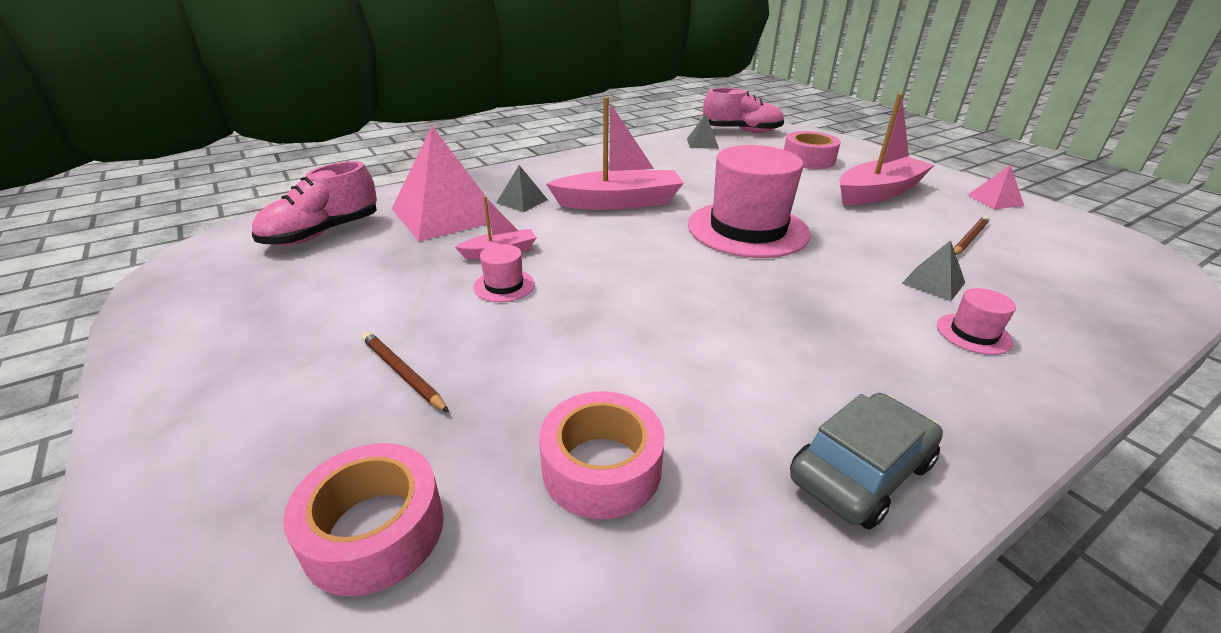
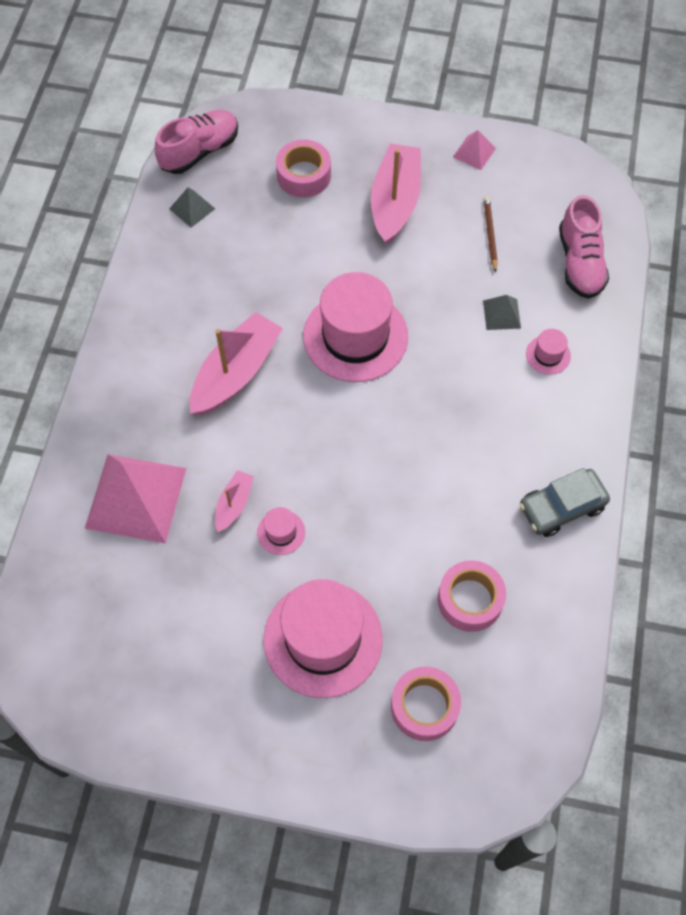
camera: 45 degrees left, 30 degrees up
pink shoe [252,161,377,246] -> pink shoe moved to [559,195,609,299]
brown pencil [362,332,449,412] -> pink hat [263,579,383,698]
grey pyramid [496,165,548,212] -> none
grey car [790,393,943,530] -> grey car turned 120 degrees counterclockwise [519,468,610,537]

